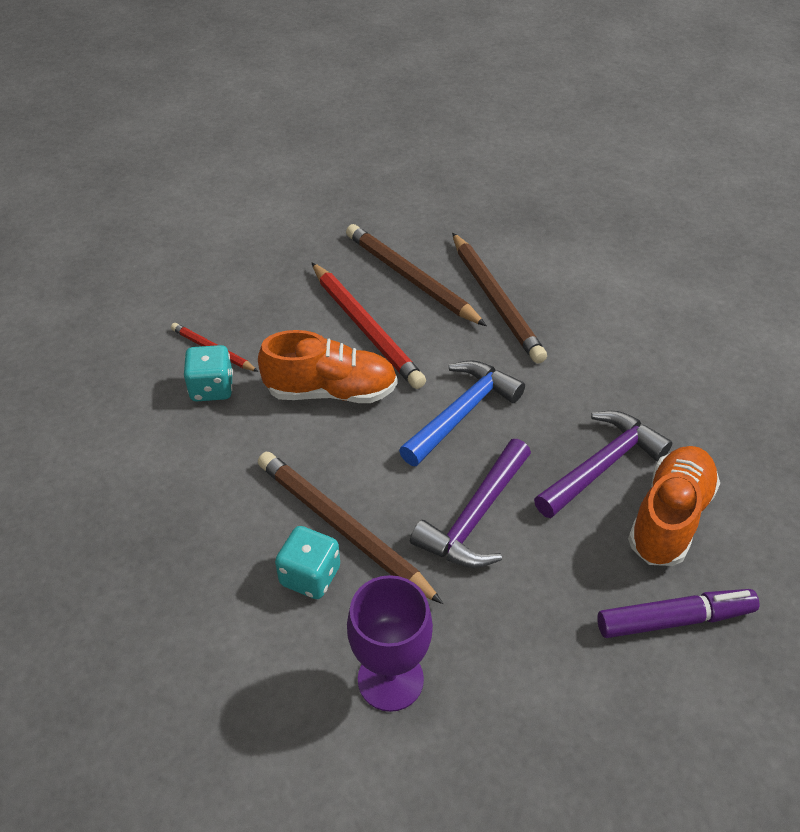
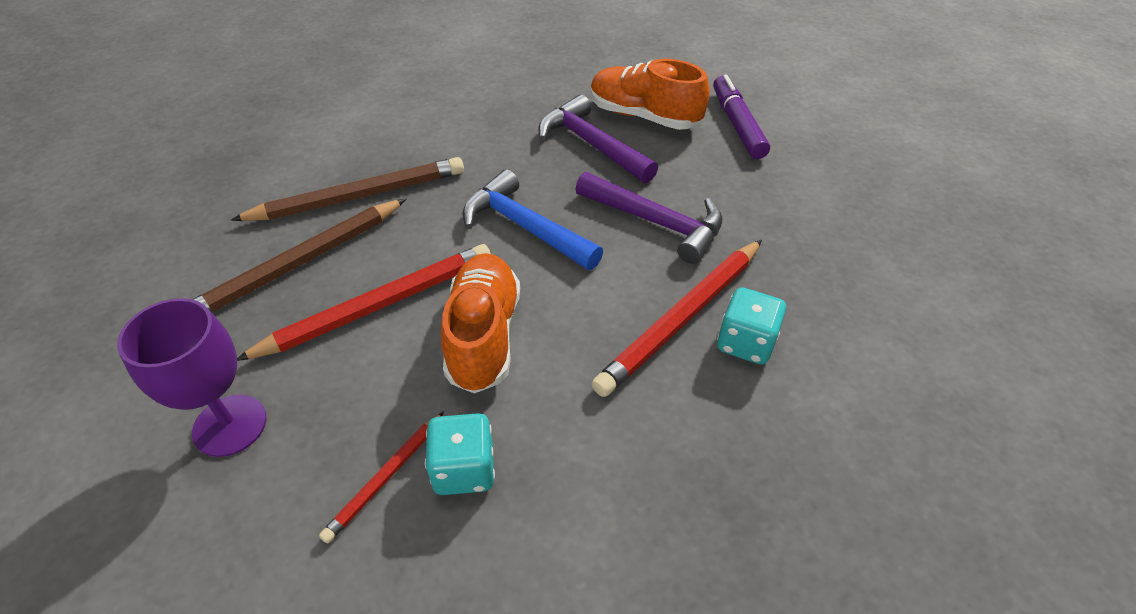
camera: 90 degrees left, 0 degrees up
brown pencil [258,452,443,604] -> red pencil [592,240,762,397]
purple goblet [347,575,433,712] -> purple goblet moved to [117,298,267,457]

